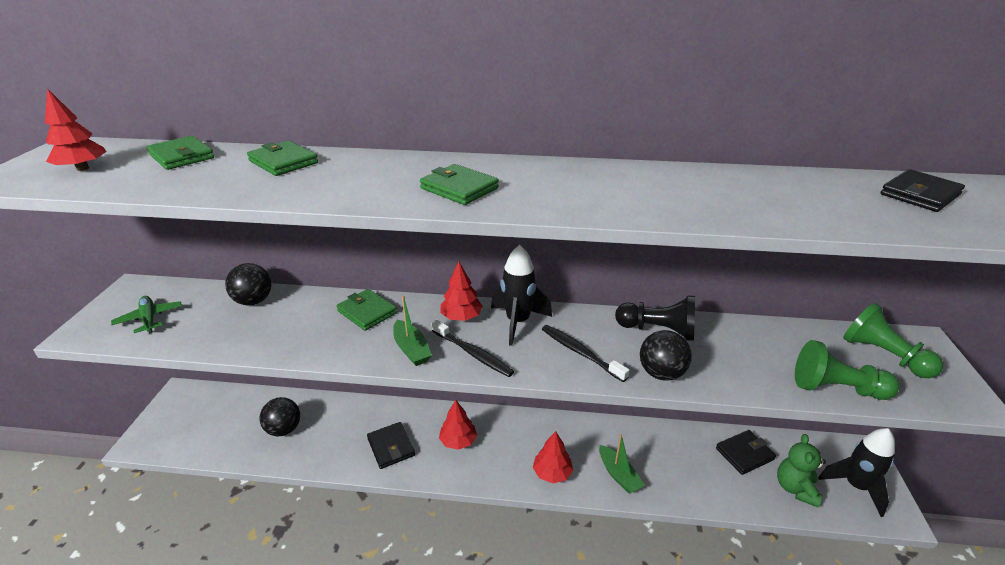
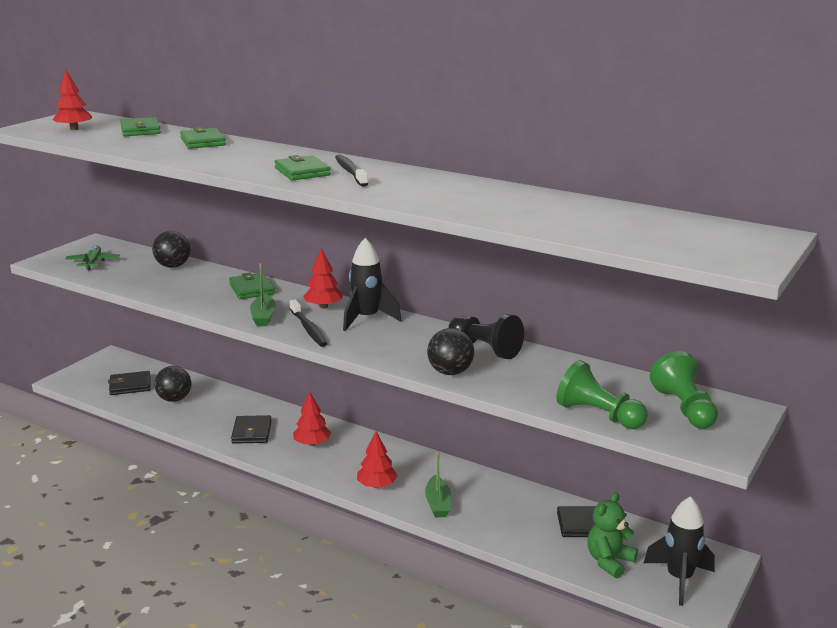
camera: 25 degrees right, 10 degrees down
black toothbrush [542,325,629,382] -> black toothbrush moved to [335,154,368,187]
black wallet [881,169,965,212] -> black wallet moved to [108,371,150,395]

